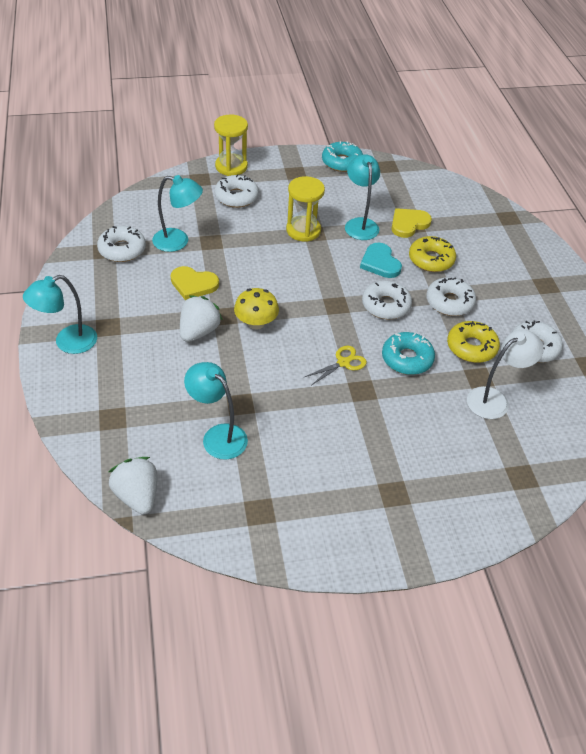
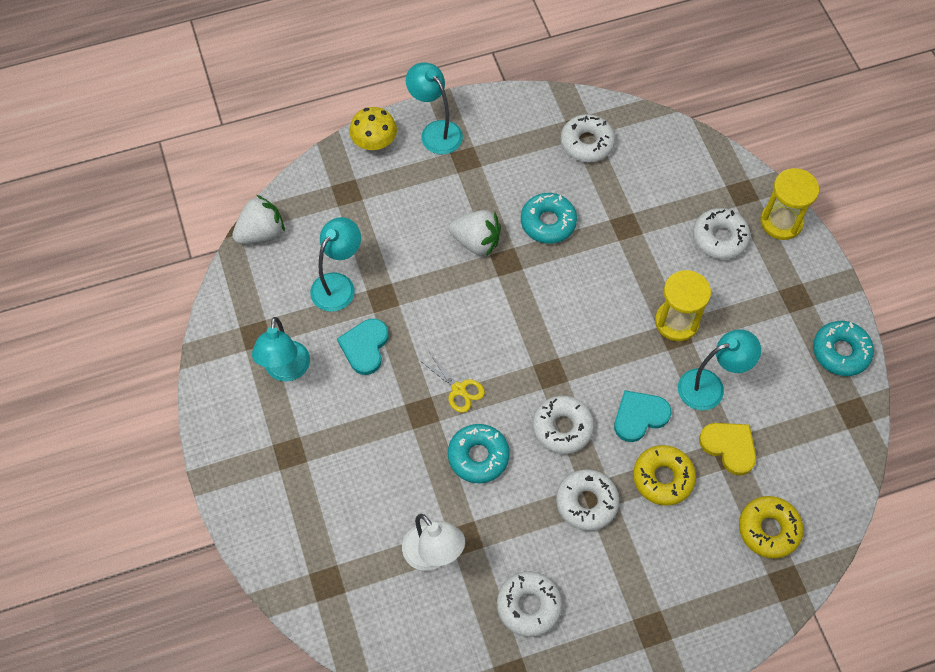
camera: 85 degrees right, 15 degrees up
turquoise lamp [152,175,203,252] -> turquoise lamp moved to [252,317,310,382]
yellow heart [171,266,219,300] -> turquoise donut [521,193,577,244]
yellow mushroom [234,288,279,330] -> yellow mushroom moved to [349,107,397,150]
yellow donut [447,321,500,363] -> yellow donut moved to [739,496,804,559]
none -> turquoise heart [337,319,389,375]

